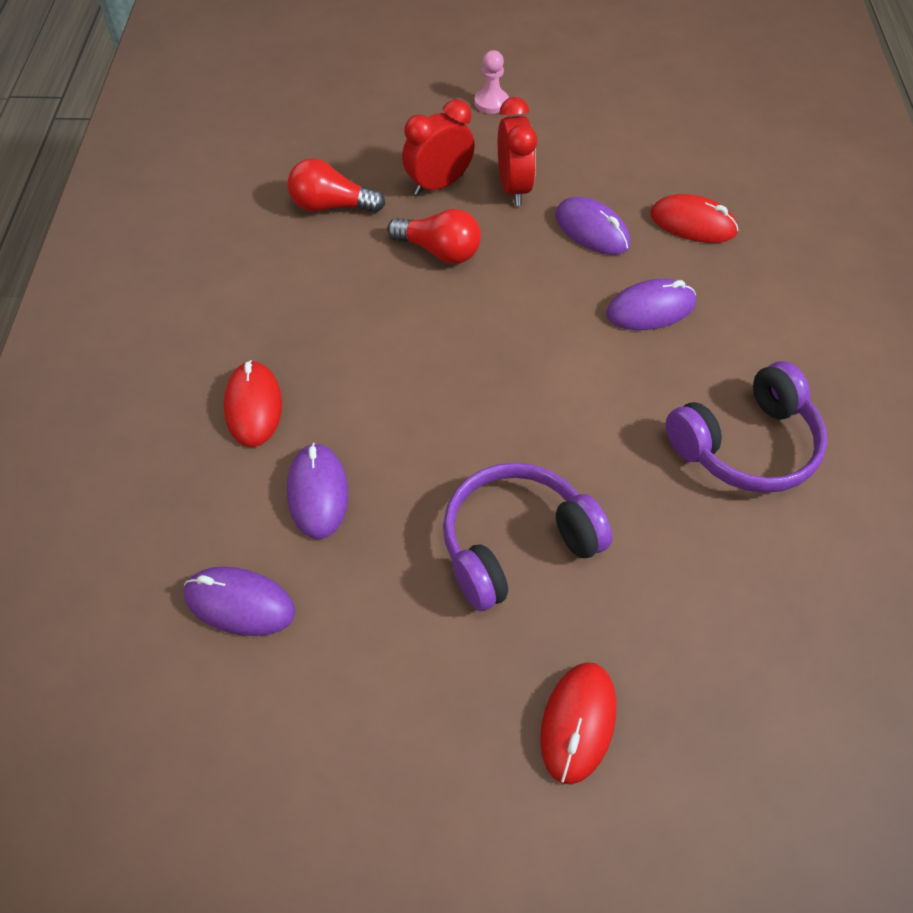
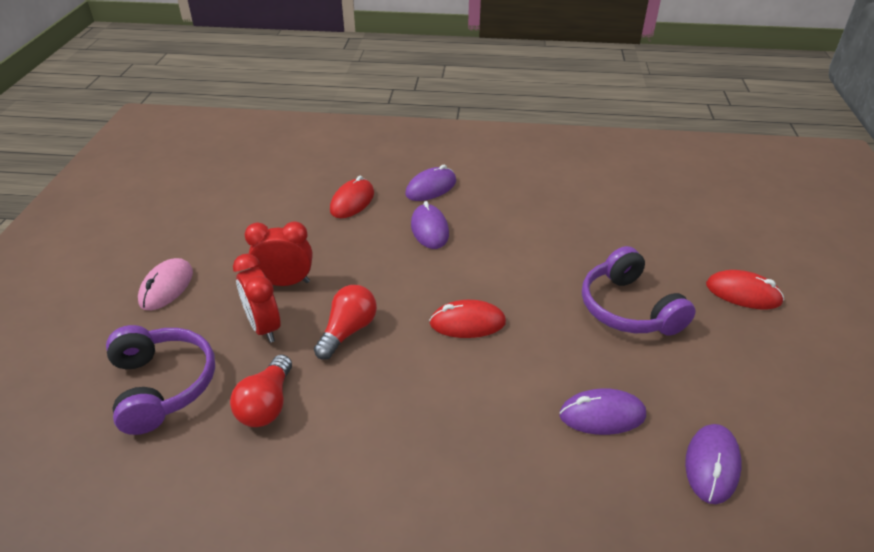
camera: 85 degrees left, 15 degrees down
red mouse [224,360,282,447] -> red mouse moved to [429,300,506,338]
pink pawn [474,50,509,114] -> pink mouse [138,258,193,310]
purple mouse [555,197,630,255] -> purple mouse moved to [405,165,456,201]
purple headphones [666,361,827,493] -> purple headphones moved to [106,325,215,435]

